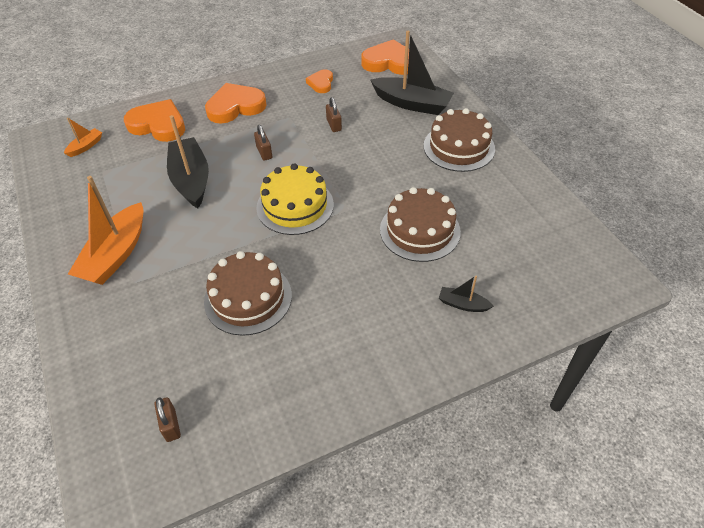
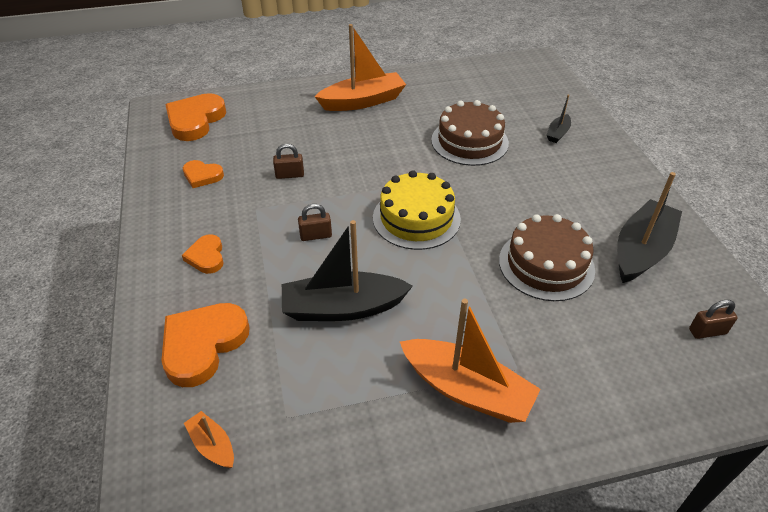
camera: 80 degrees left, 5 degrees down
orange heart [205,83,267,123] -> orange heart [182,234,224,274], size x0.56
black boat [371,31,454,115] -> black boat moved to [617,172,682,283]
brown cake [424,108,495,172] -> orange boat [315,24,406,111]

